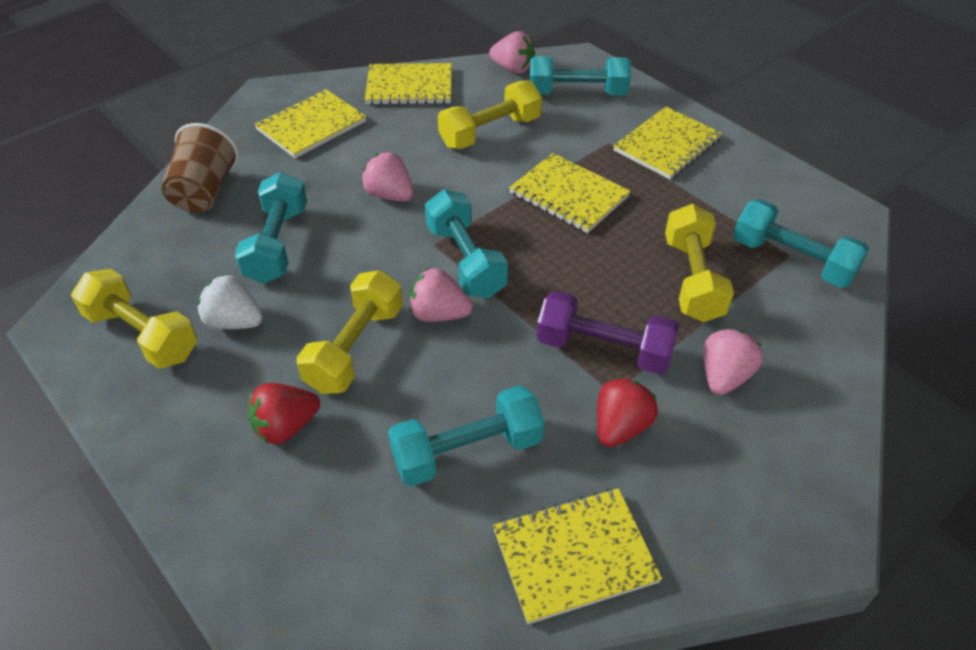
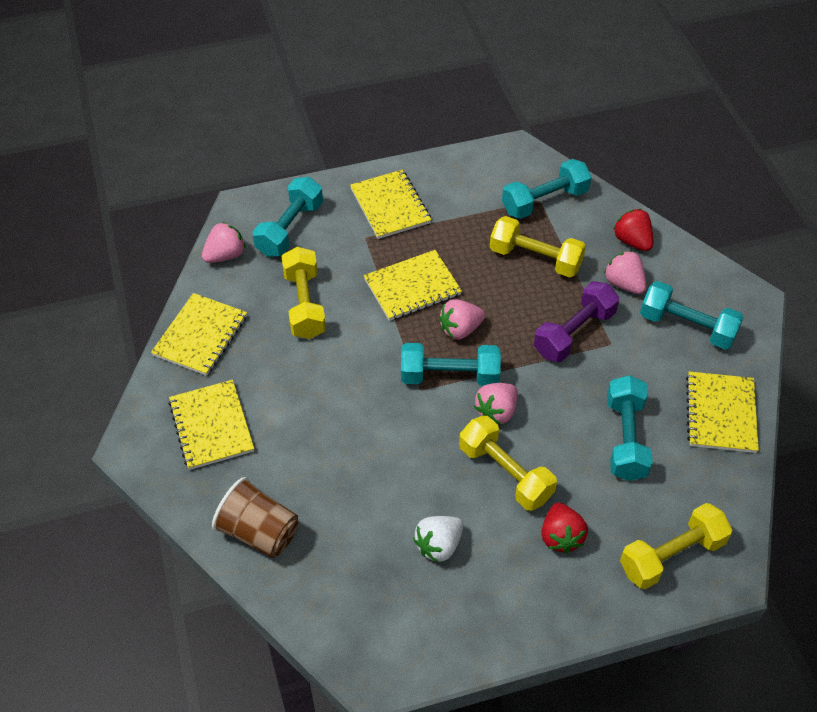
camera: 65 degrees left, 5 degrees up
yellow dumbbell [71,269,197,369] -> yellow dumbbell moved to [620,503,732,589]
turquoise dumbbell [235,172,307,284] -> turquoise dumbbell moved to [640,281,744,349]
pink strawberry [362,152,414,201] -> pink strawberry moved to [439,299,485,340]
red strawberry [597,377,658,447] -> red strawberry moved to [614,209,653,251]

